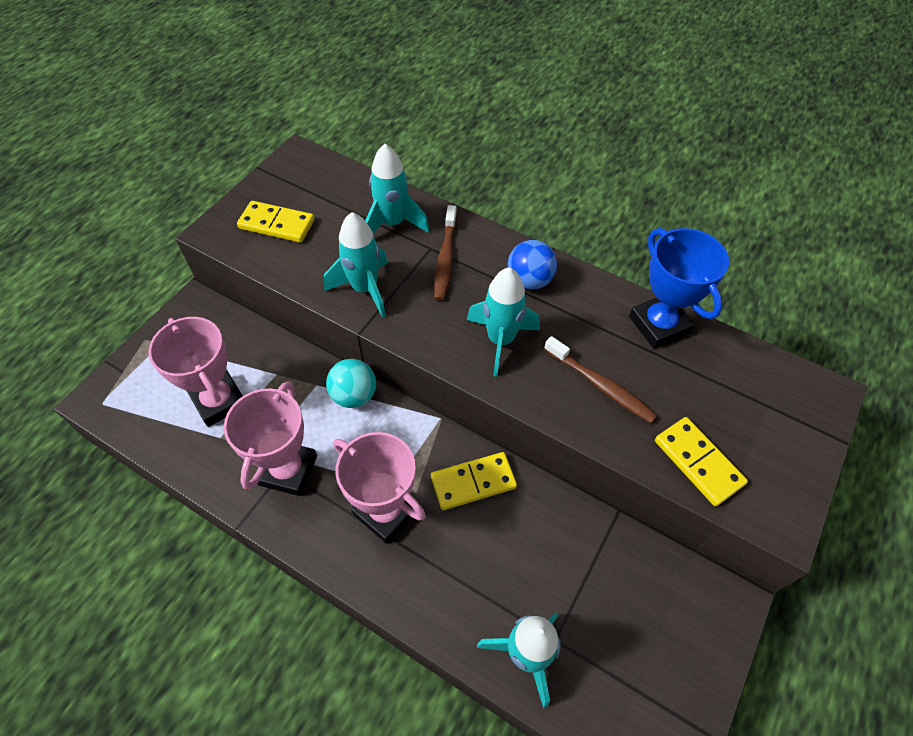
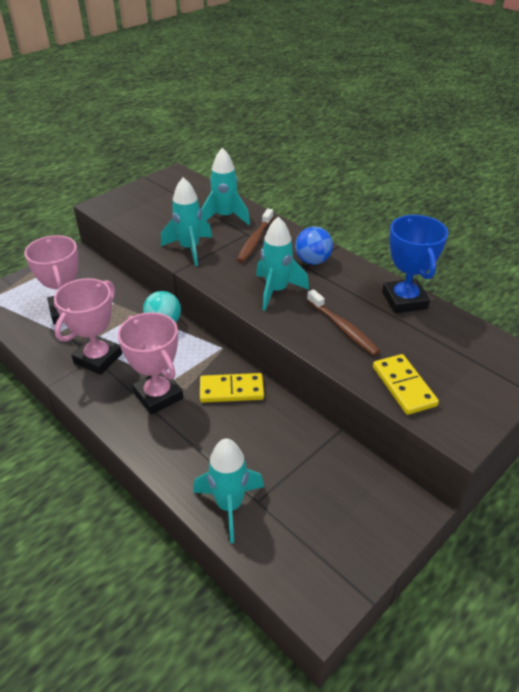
camera: 15 degrees right, 15 degrees down
yellow domino [237,201,314,243] -> none

